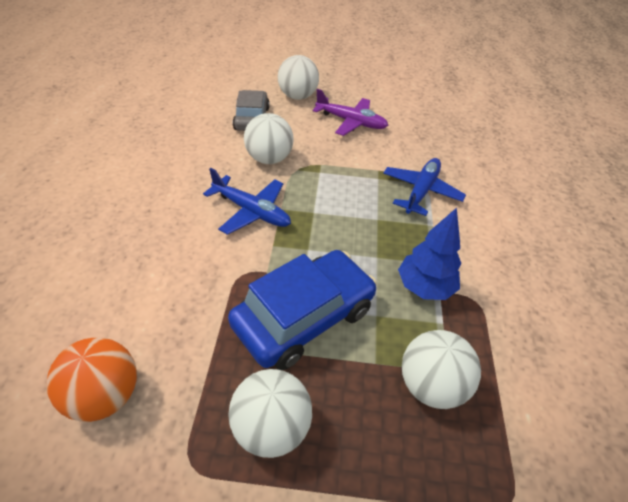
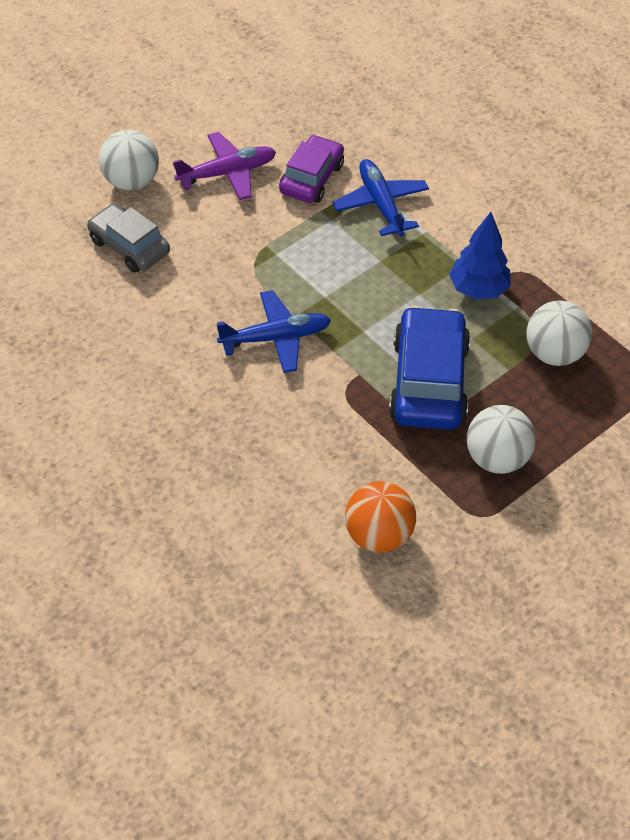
camera: 45 degrees left, 5 degrees up
white ball [244,113,294,164] -> none
none -> purple car [279,135,344,203]

